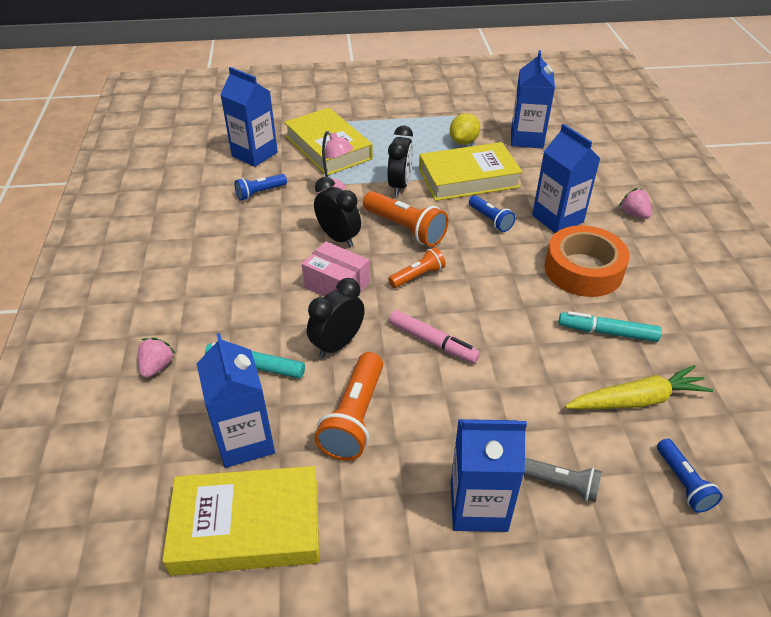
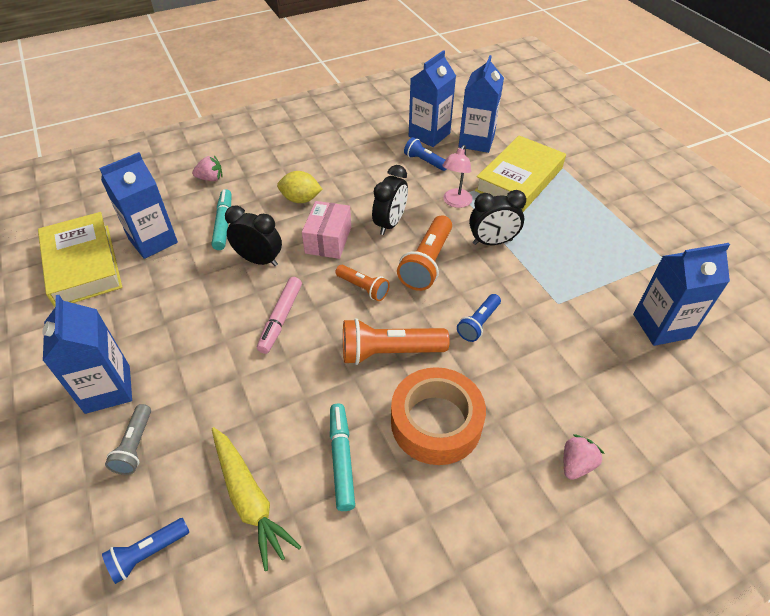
camera: 70 degrees right, 5 degrees up
orange flashlight [315,352,383,461] -> orange flashlight moved to [343,318,450,365]
yellow book [419,142,523,201] -> none
yellow lemon [450,113,480,145] -> yellow lemon moved to [277,171,323,203]
blue carton [532,124,601,233] -> blue carton moved to [409,50,456,147]

